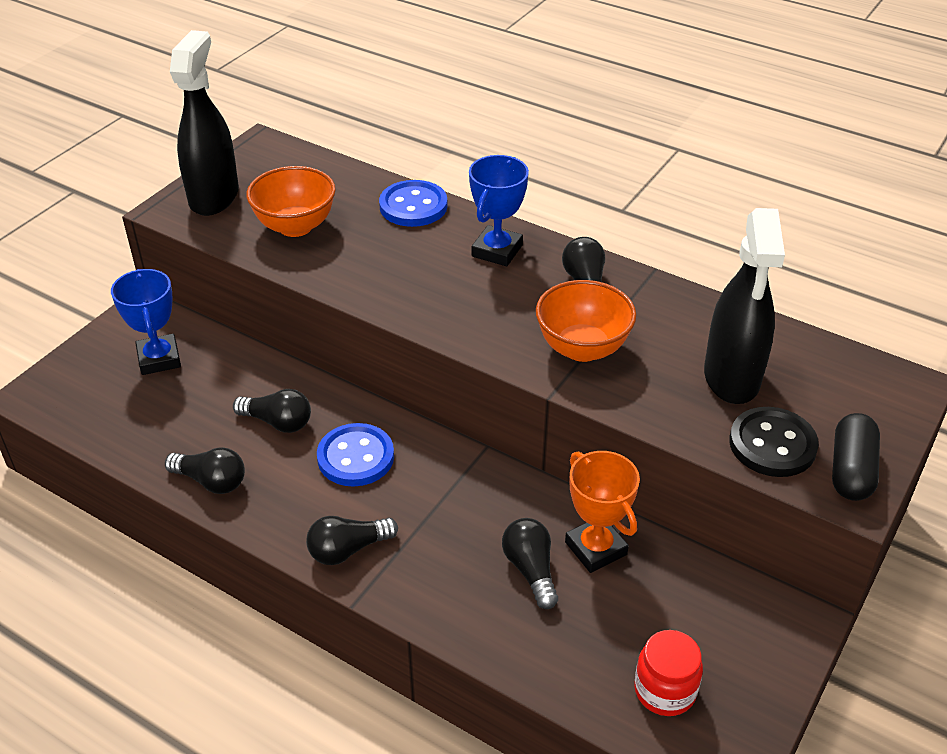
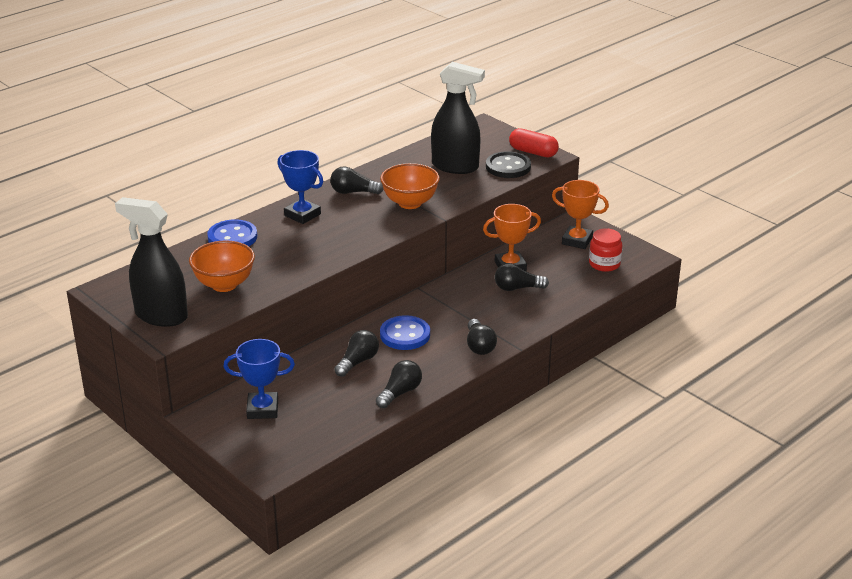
camera: 75 degrees left, 10 degrees down
black capsule [832,413,880,501] -> red capsule [509,128,559,157]
none -> orange trophy [552,180,609,249]

